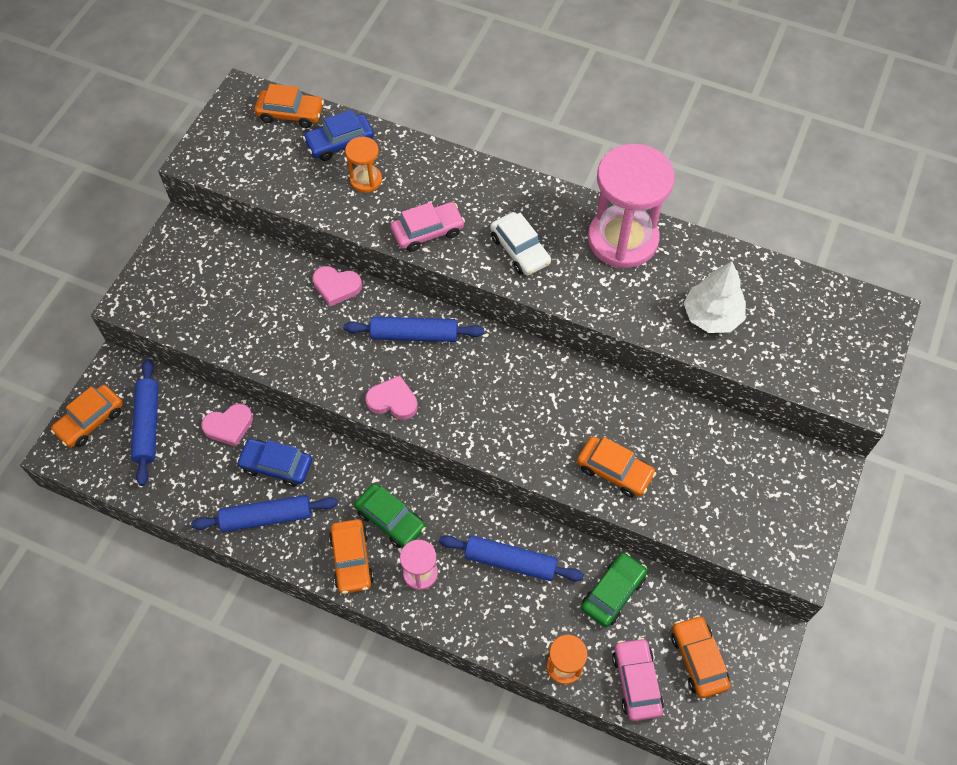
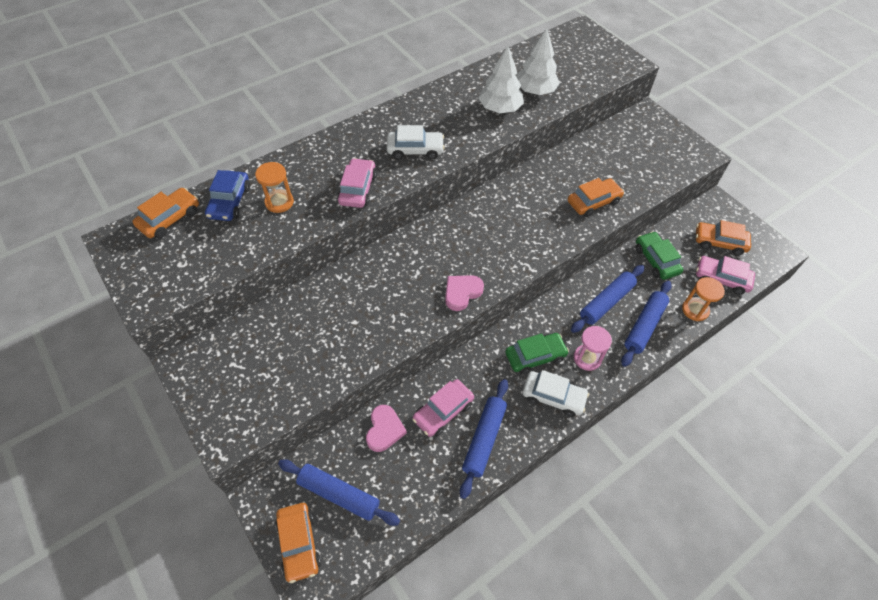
camera: 60 degrees left, 5 degrees down
blue car [236,439,312,487] -> pink car [412,379,474,437]
pink heart [312,266,362,306] -> none
orange car [329,519,374,594] -> white car [523,370,589,417]
blue rolling pin [344,317,484,342] -> blue rolling pin moved to [621,281,672,367]
pink hourglass [588,144,675,268] -> none
none -> white tree [479,46,524,113]

